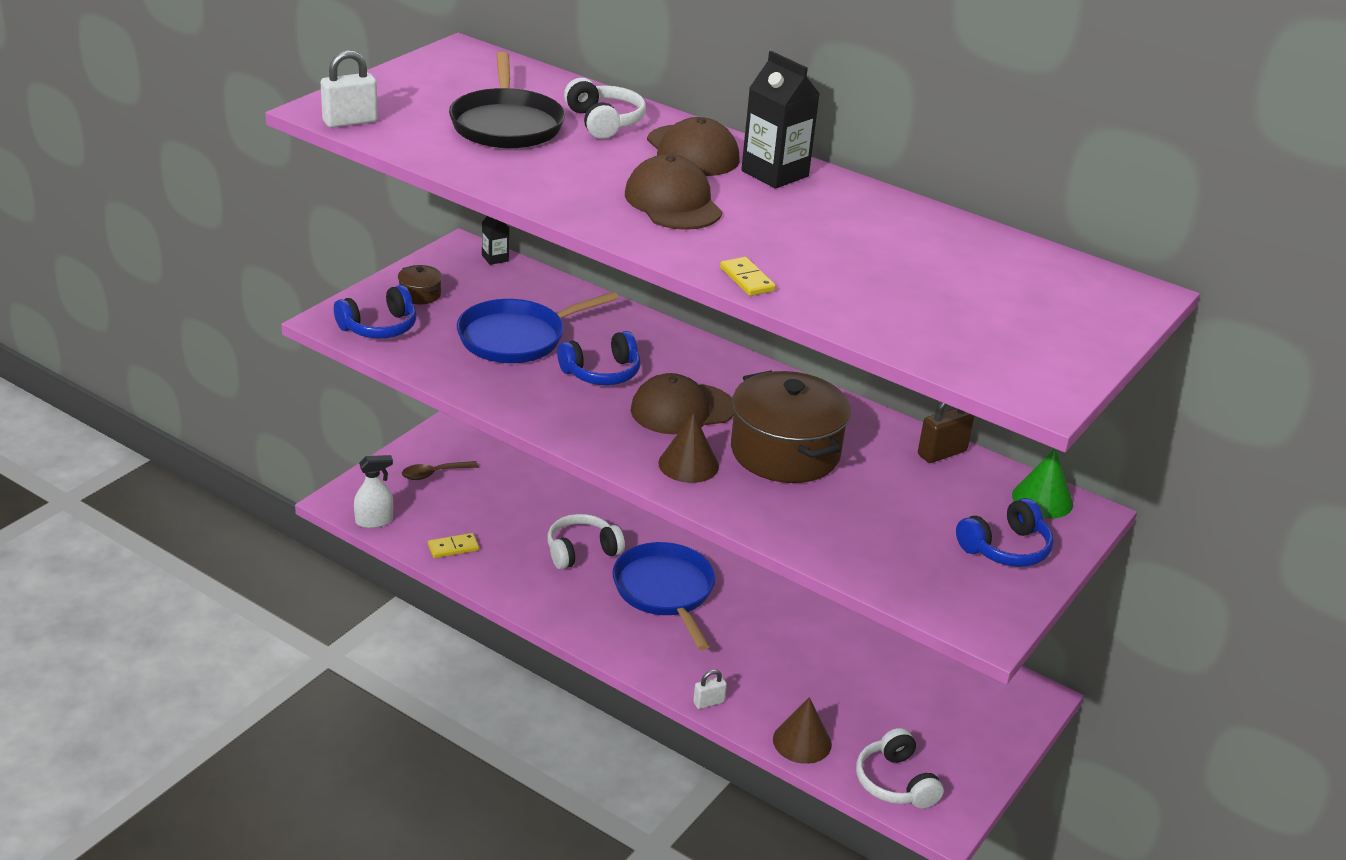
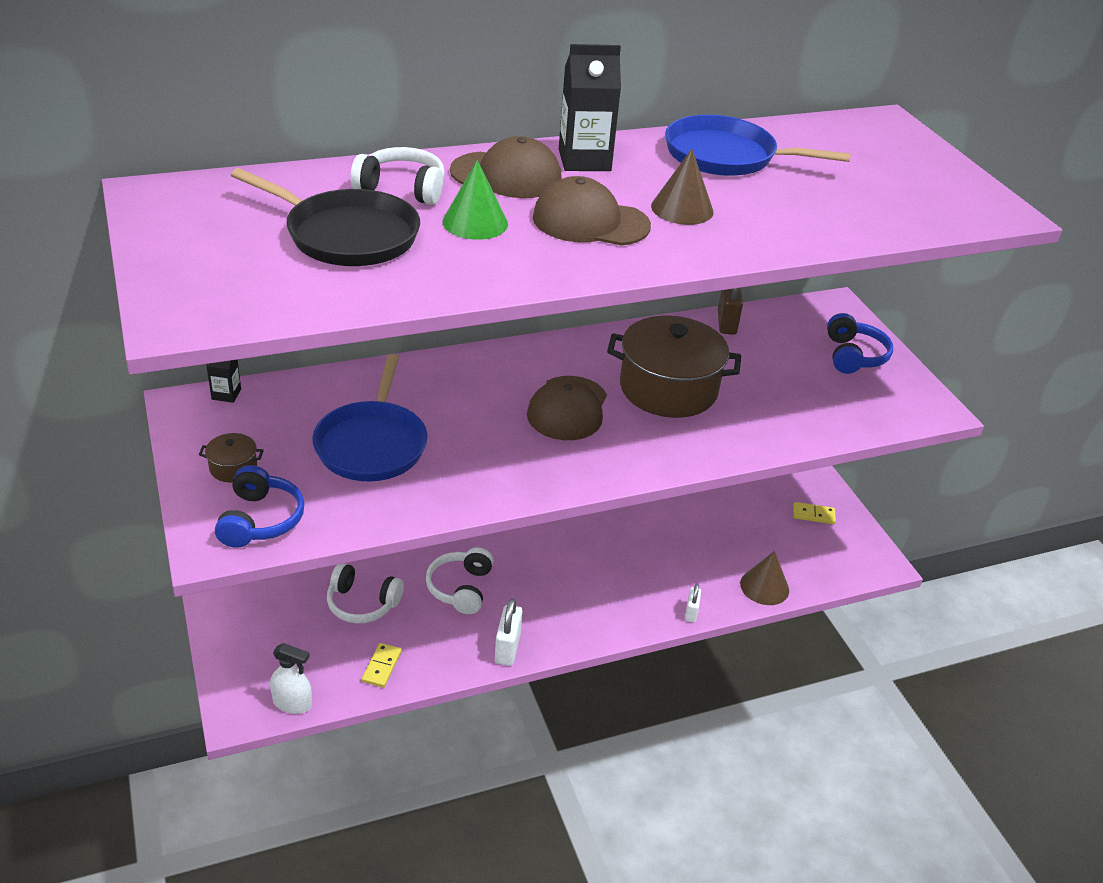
camera: 55 degrees left, 5 degrees up
white padlock [321,50,378,128] -> white padlock moved to [495,599,523,666]
white spray bottle [354,455,393,528] -> white spray bottle turned 90 degrees clockwise [270,643,312,714]
brown spoon [402,461,478,480] -> none
blue headphones [557,331,640,385] -> none
blue pan [612,542,715,650] -> blue pan moved to [665,115,851,176]
brown cone [658,413,719,483] -> brown cone moved to [651,149,714,225]
yellow domino [720,257,776,296] -> yellow domino moved to [793,502,836,524]
white headphones [856,728,944,809] -> white headphones moved to [327,563,404,623]
green cone [1012,449,1073,518] -> green cone moved to [442,160,508,240]

